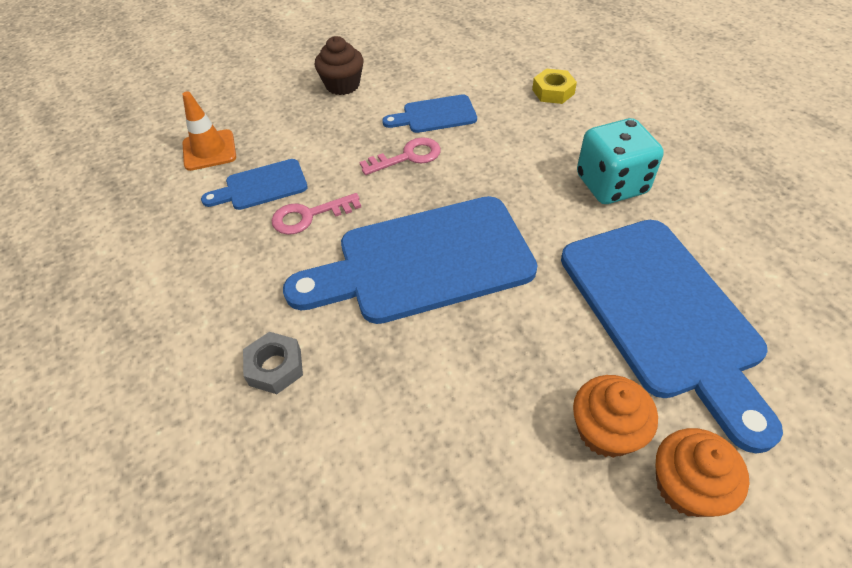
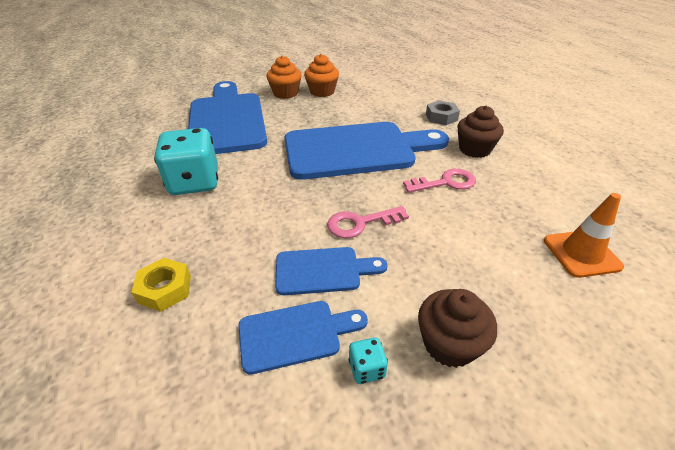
camera: 175 degrees left, 10 degrees down
blue cutting board [201,159,308,210] -> blue cutting board moved to [238,301,368,375]
orange cupcake [655,428,749,517] -> orange cupcake moved to [304,54,339,97]
none -> turquoise dice [348,337,388,384]
none -> brown cupcake [457,106,504,158]

